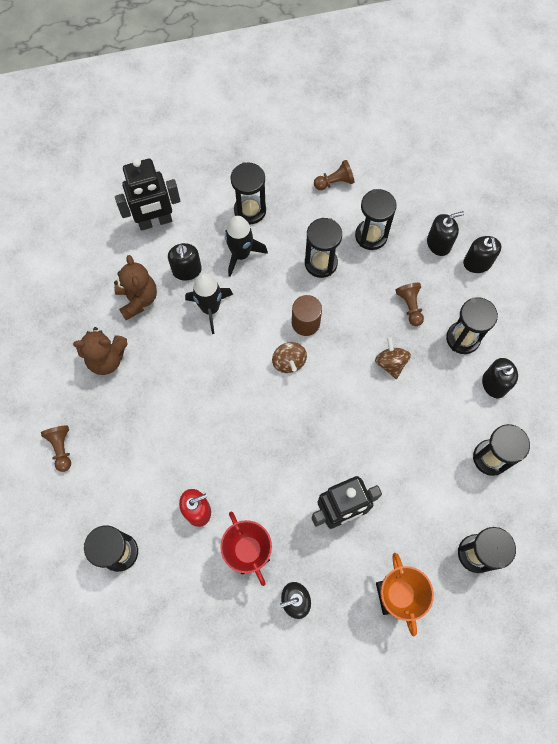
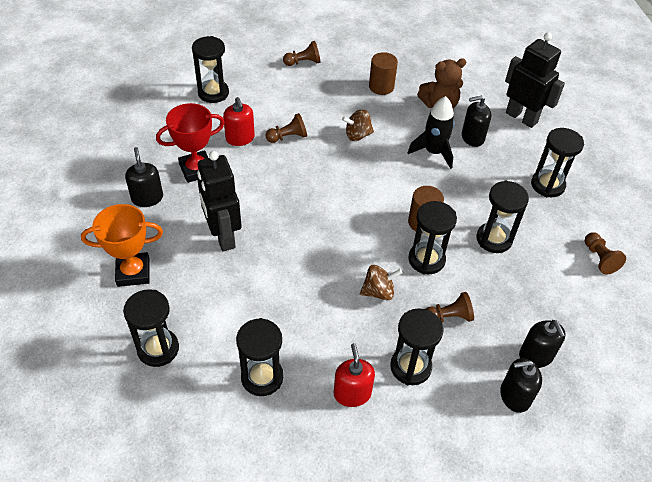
camera: 90 degrees right, 20 degrees down
brown teddy bear [73,327,127,375] -> brown cylinder [369,52,398,95]
black robot [115,158,180,231] -> black robot turned 150 degrees clockwise [505,32,565,128]
black rocket [225,216,268,277] -> none
brown spinning top [272,342,307,373] -> brown spinning top moved to [342,109,374,141]
black hourglass [355,189,396,250] -> black hourglass moved to [408,201,457,274]
black soap dispenser [482,358,518,398] -> red soap dispenser [334,343,375,407]
none -> brown pawn [265,113,307,143]

